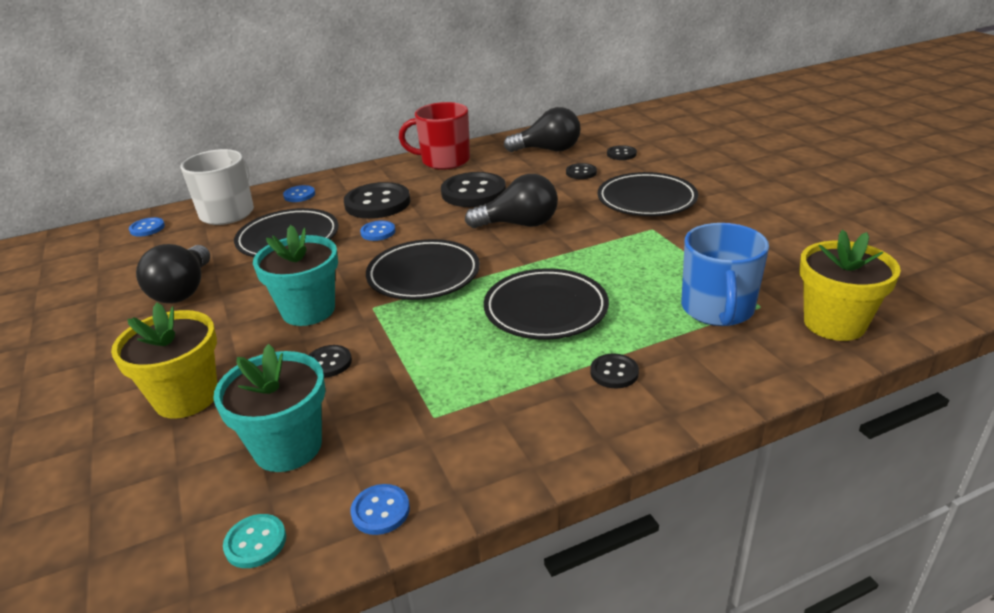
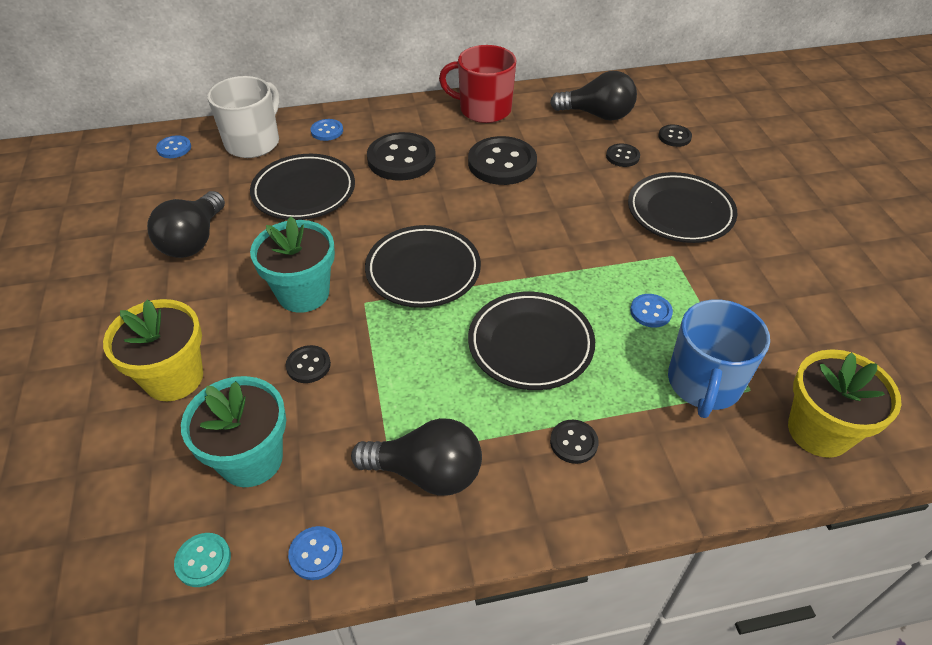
camera: 10 degrees right, 15 degrees up
blue button [360,221,395,241] -> blue button moved to [630,294,673,328]
black light bulb [465,174,558,228] -> black light bulb moved to [351,418,482,496]

